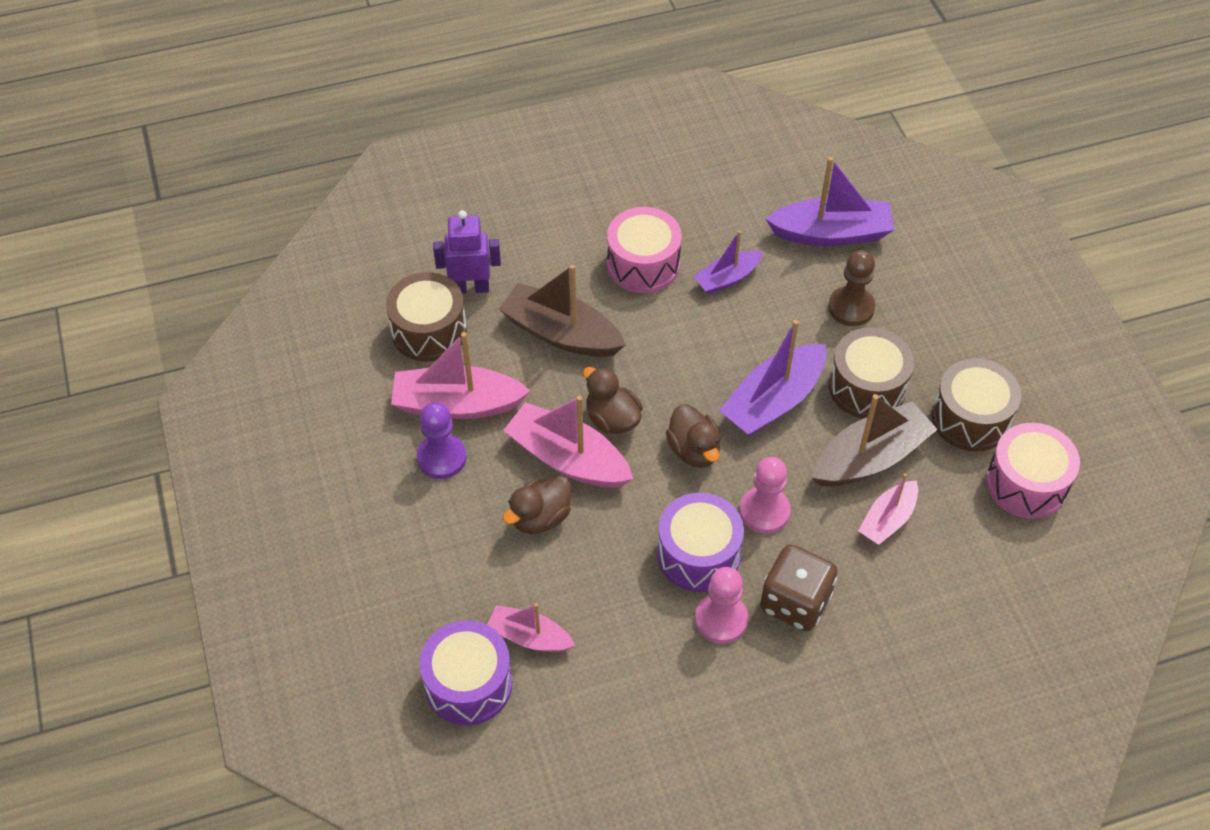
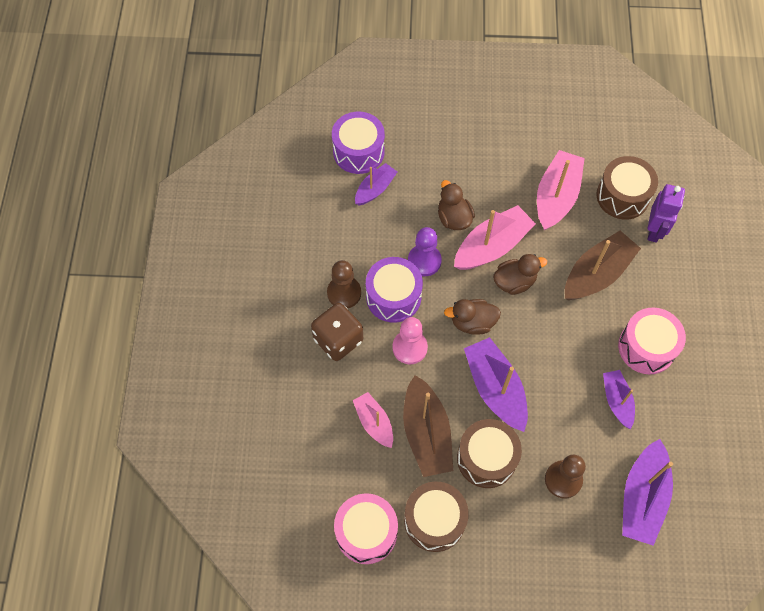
camera: 110 degrees right, 10 degrees up
purple pawn [417,402,467,479] -> purple pawn moved to [408,227,442,276]
pink boat [487,603,575,652] -> purple boat [355,163,397,205]
pink pawn [695,567,748,644] -> brown pawn [327,260,361,308]

